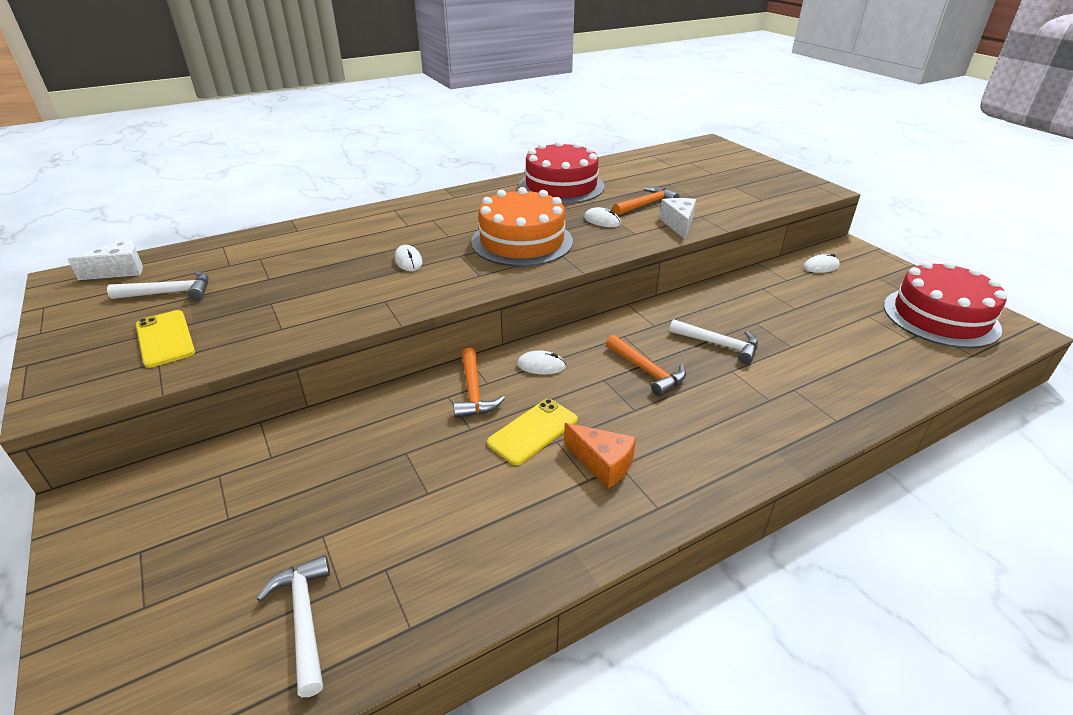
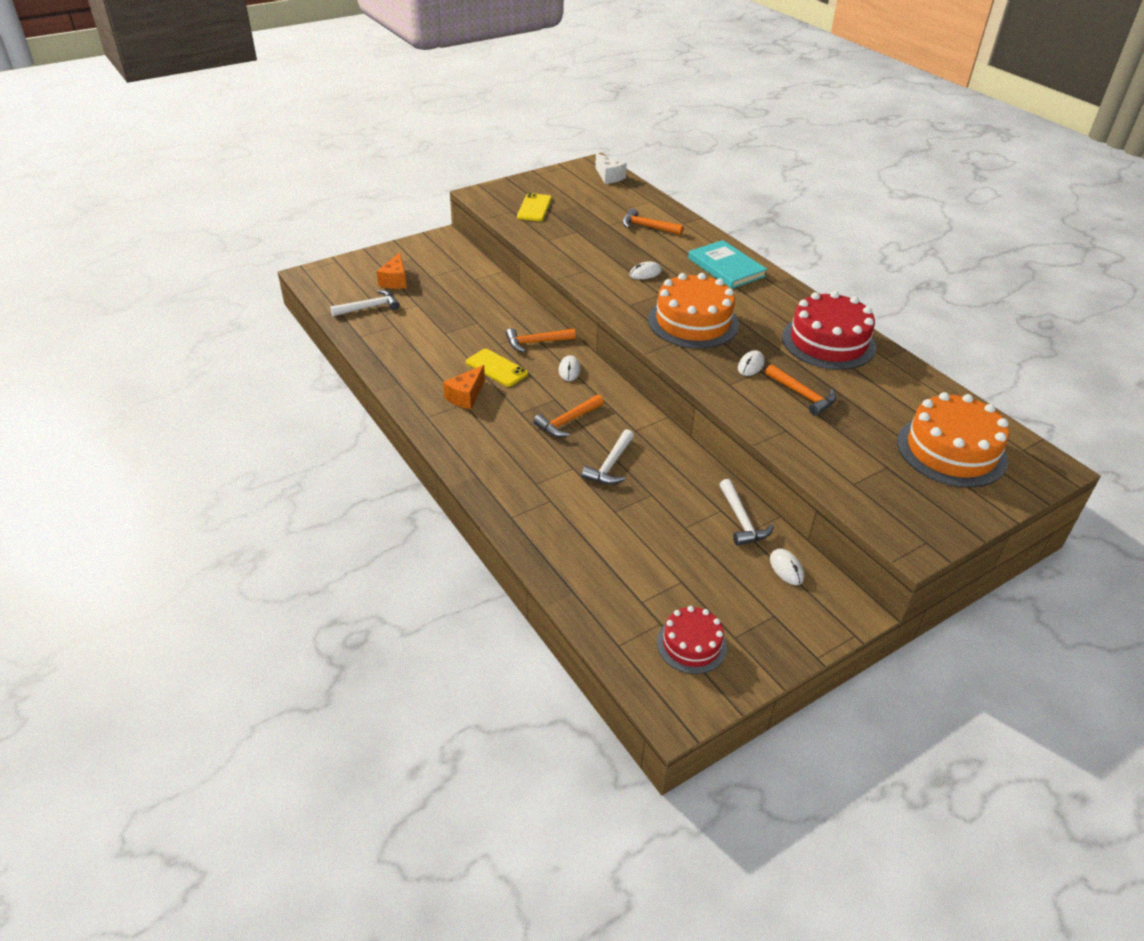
camera: 85 degrees right, 5 degrees up
white hammer [107,271,209,301] -> white hammer moved to [719,479,774,546]
yellow phone [136,310,195,368] -> yellow phone turned 45 degrees counterclockwise [517,193,552,221]
white cheese [660,198,696,239] -> none
red cake [884,261,1007,348] -> red cake [657,606,727,674], size x0.57
none -> orange cheese [377,253,407,289]
none -> orange hammer [622,208,683,235]
none -> turquoise book [688,240,768,289]
none -> orange cake [897,392,1009,487]

